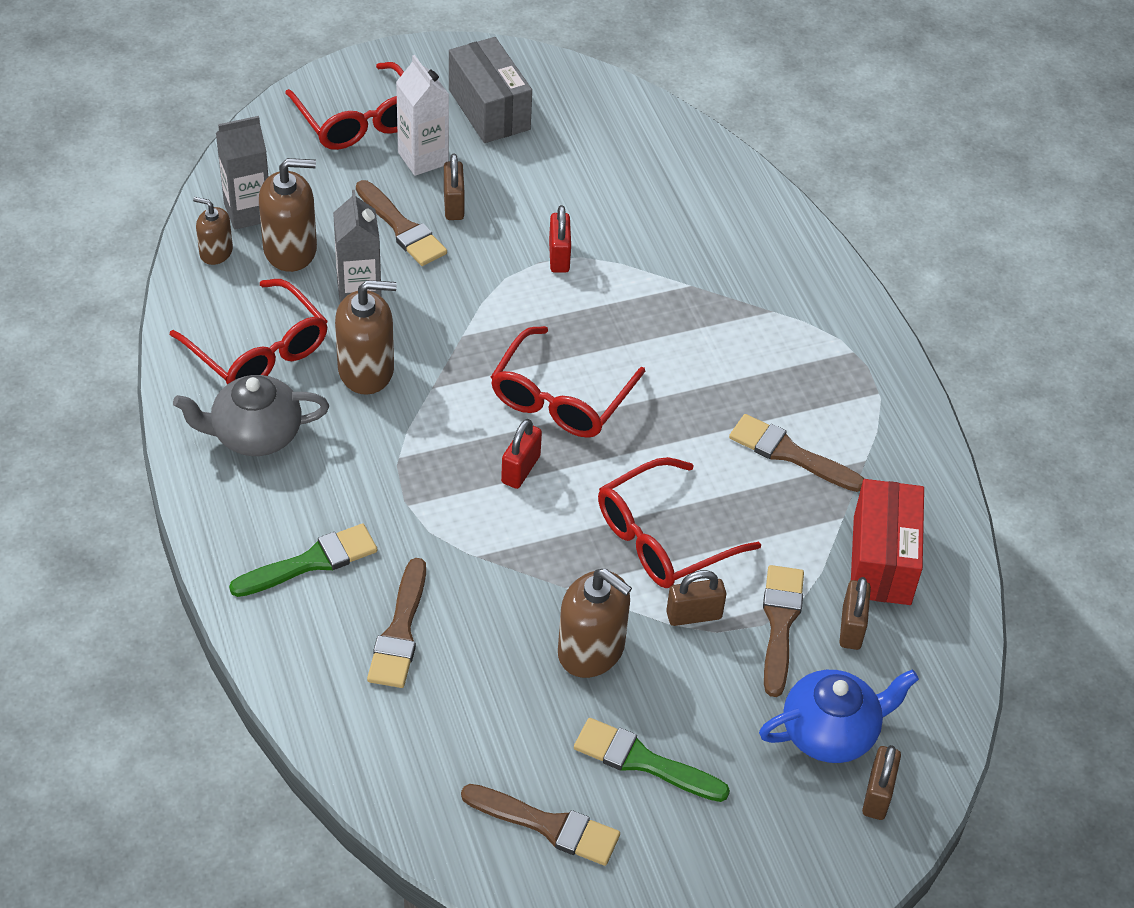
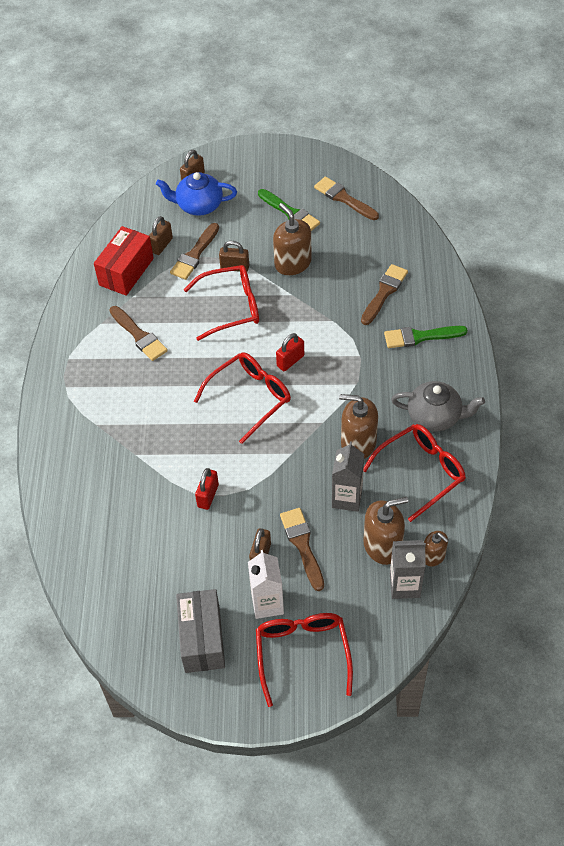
camera: 155 degrees left, 5 degrees up
red glasses [170,279,328,384] -> red glasses turned 75 degrees clockwise [363,424,466,522]
brown soap dispenser [259,158,317,272] -> brown soap dispenser turned 150 degrees clockwise [363,497,408,565]

